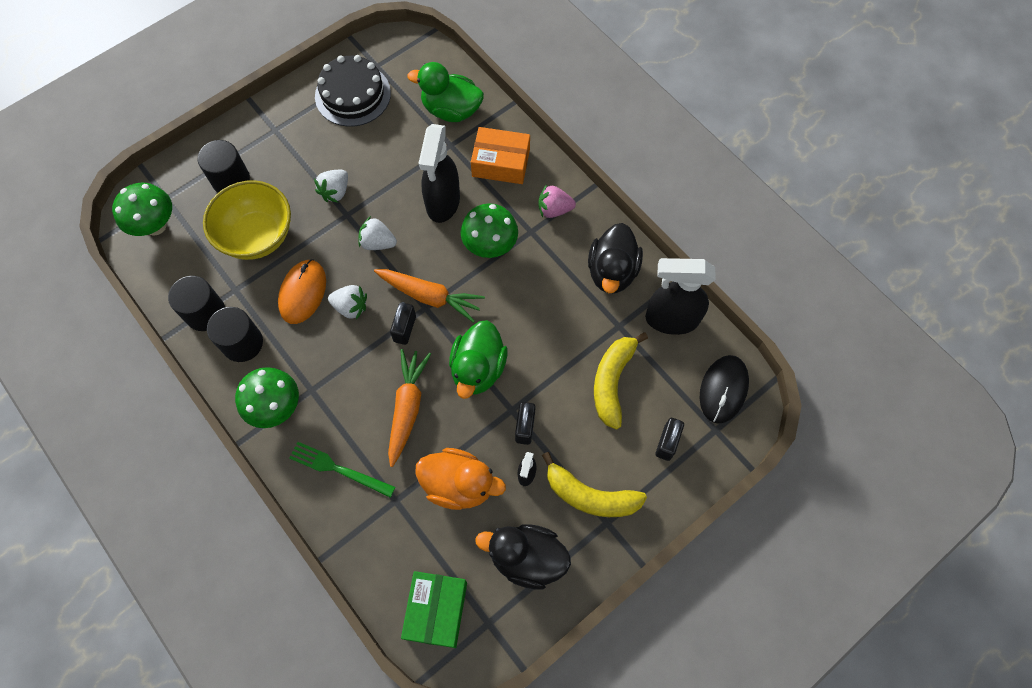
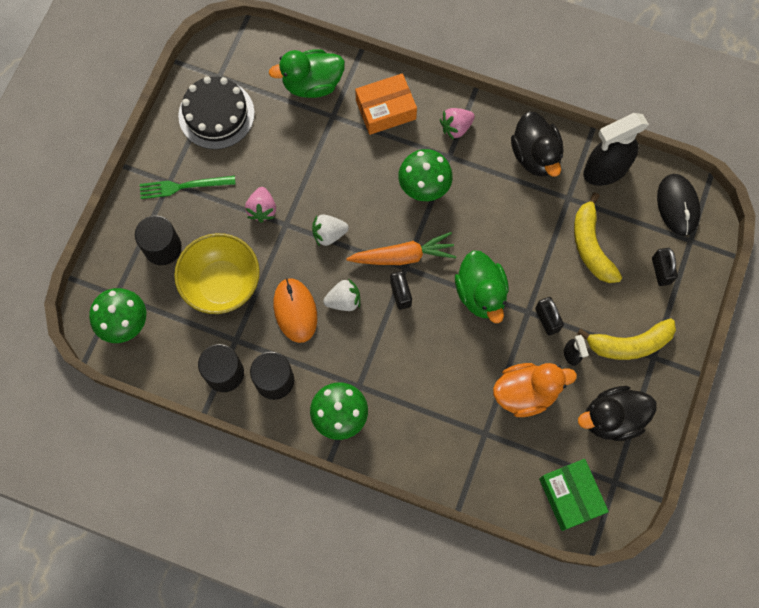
camera: 30 degrees left, 5 degrees up
green fork [289,442,395,498] -> green fork moved to [140,176,236,199]
white strawberry [314,170,348,203] -> pink strawberry [245,187,276,223]
orange carrot [388,349,431,467] -> none
black spray bottle [419,124,460,223] -> none

